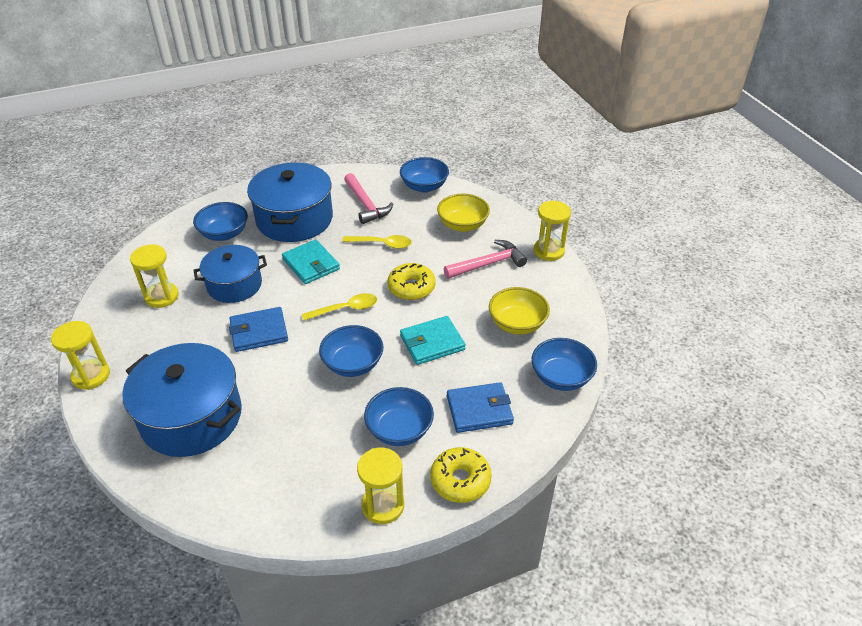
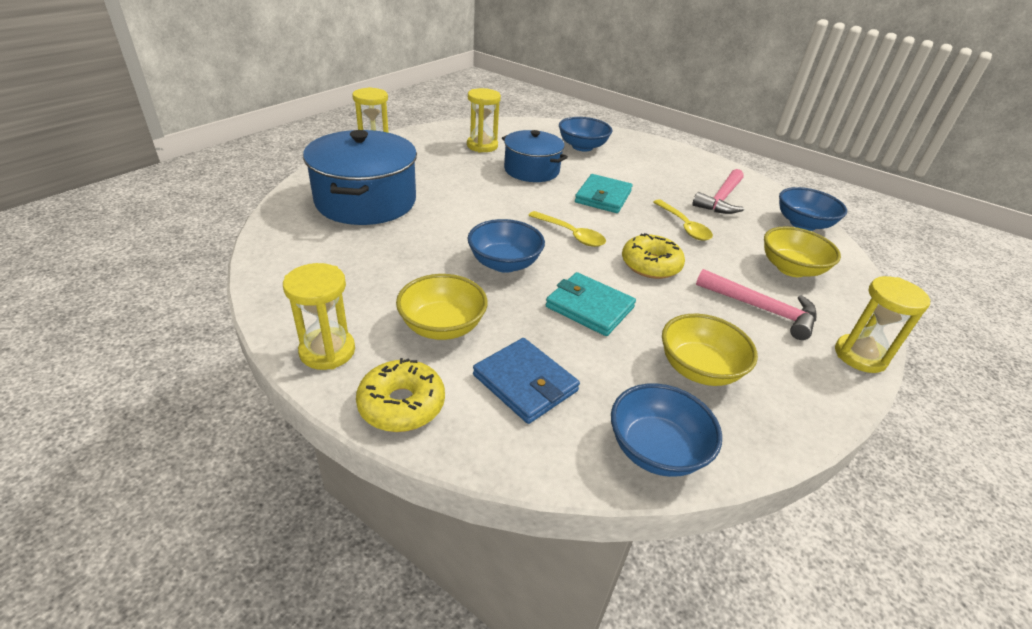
camera: 55 degrees right, 5 degrees down
blue wallet [229,307,288,352] -> none
blue pot [247,162,333,242] -> none
blue bowl [364,387,434,446] -> yellow bowl [396,274,488,340]

